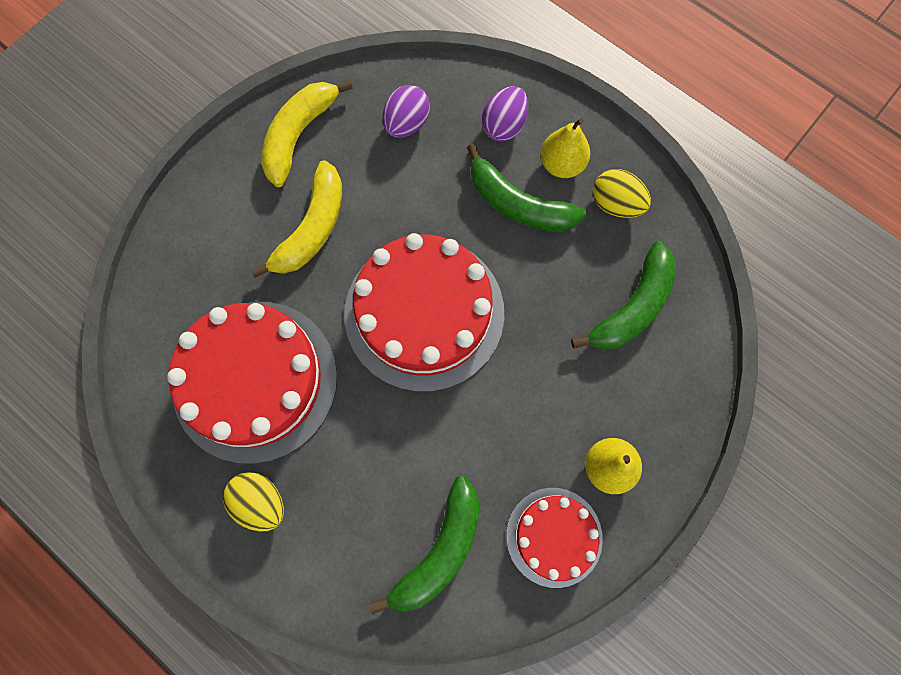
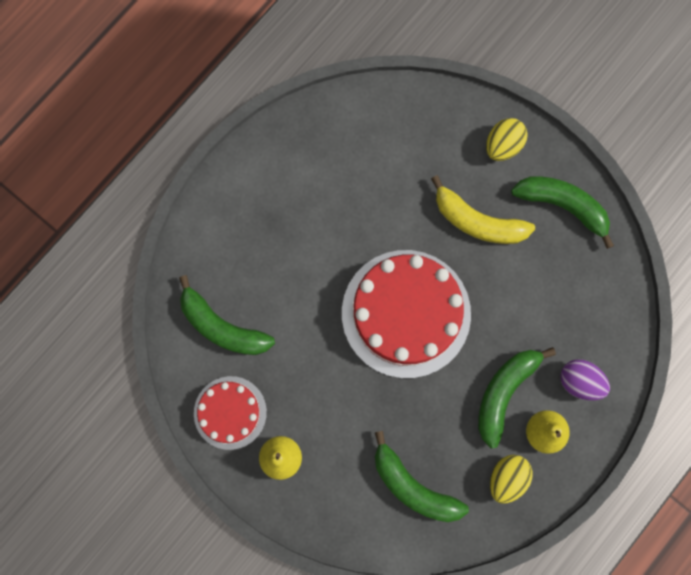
camera: 90 degrees right, 5 degrees up
red cake [167,302,337,464] -> none
yellow egg [223,472,284,531] -> yellow egg moved to [486,118,527,161]
yellow banana [261,80,353,187] -> green banana [511,176,614,249]
purple egg [382,85,430,138] -> none

